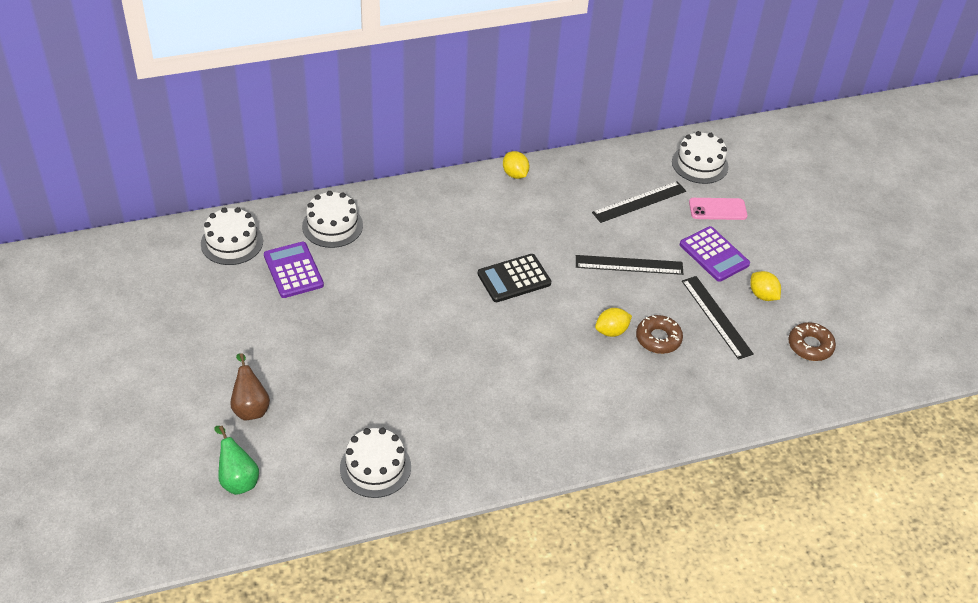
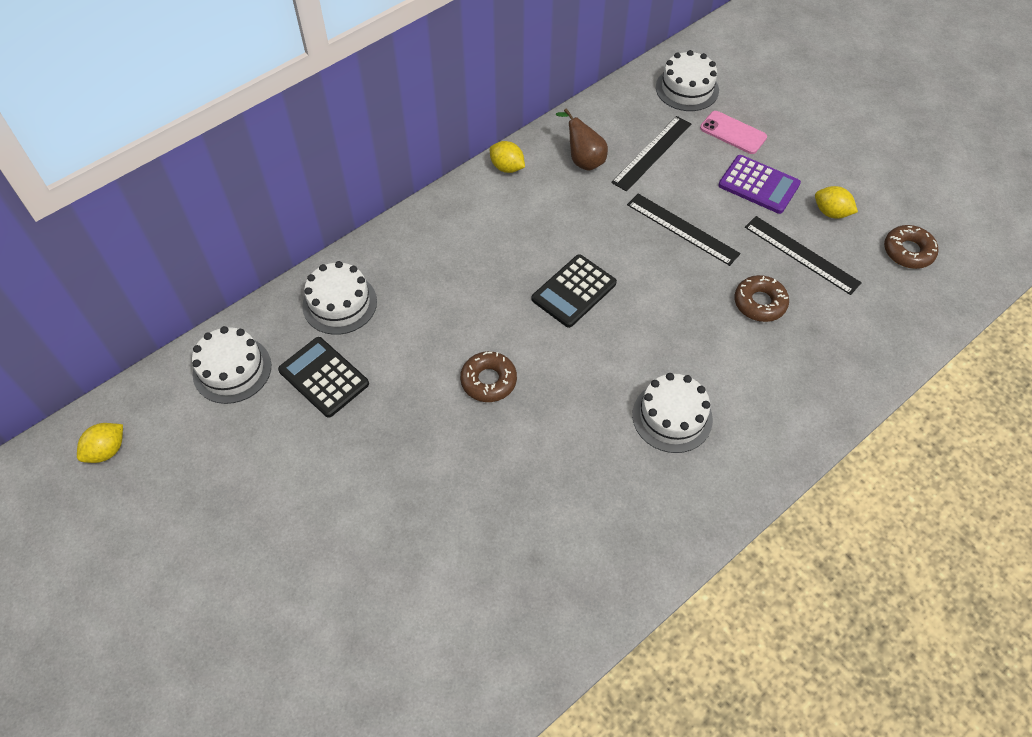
camera: 20 degrees left, 10 degrees up
green pear [214,426,259,495] -> none
brown pear [230,353,270,420] -> brown pear moved to [556,108,608,171]
purple calculator [264,242,324,298] -> black calculator [278,337,369,418]
white cake [340,428,411,498] -> white cake moved to [632,373,713,453]
black ruler [576,255,683,275] -> black ruler turned 60 degrees clockwise [627,194,741,266]
yellow lemon [595,308,632,337] -> yellow lemon moved to [77,423,123,463]
pink phone [689,198,747,220] -> pink phone turned 60 degrees clockwise [700,111,767,154]
none -> brown donut [460,351,517,402]

